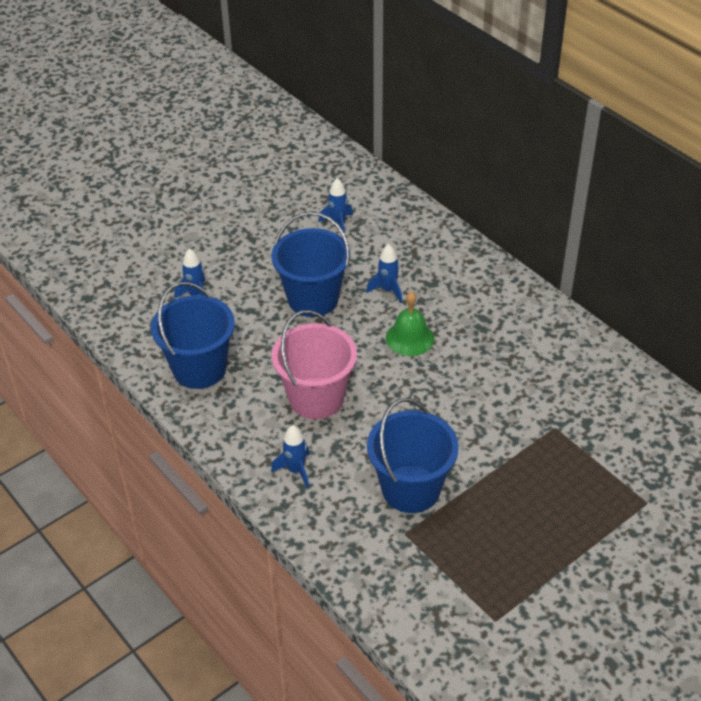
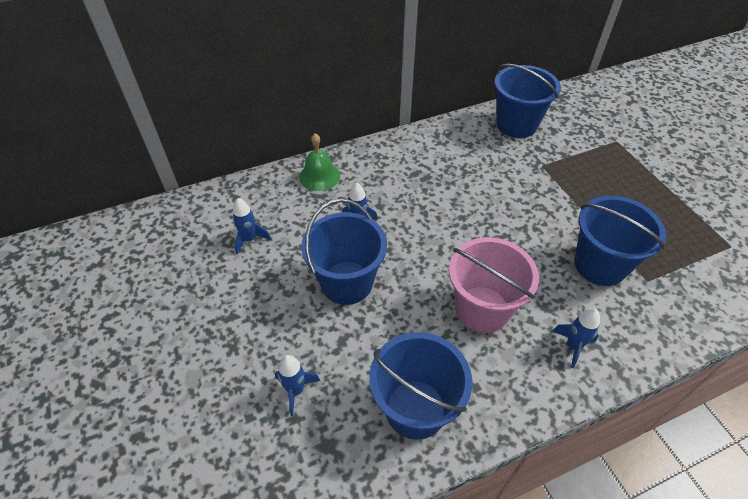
camera: 75 degrees left, 5 degrees up
green bell [386,291,435,356] -> green bell moved to [299,133,340,191]
none -> blue bucket [494,64,561,138]

